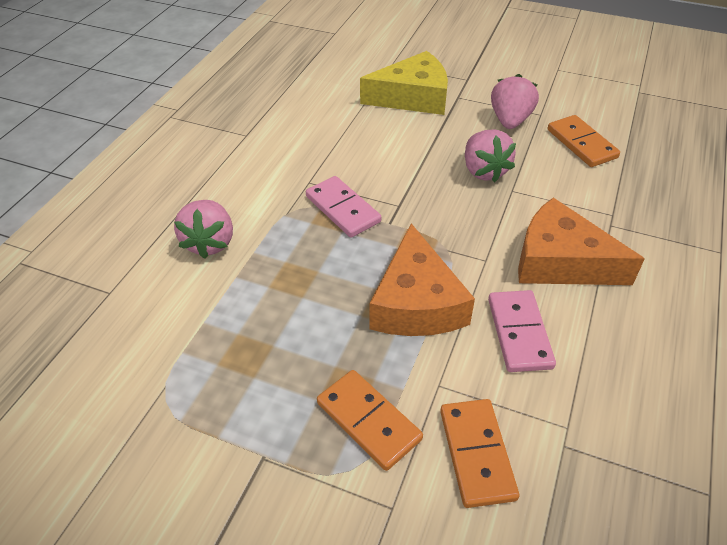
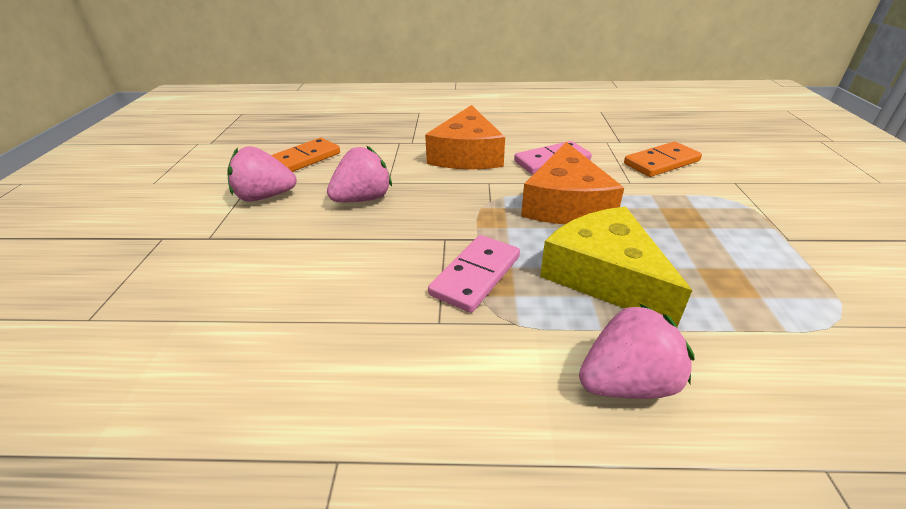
camera: 110 degrees left, 10 degrees down
orange domino [317,370,423,471] -> none
yellow cheese [360,51,448,115] -> yellow cheese moved to [540,207,692,327]
orange cheese [370,223,475,336] -> orange cheese turned 120 degrees clockwise [521,142,624,224]

